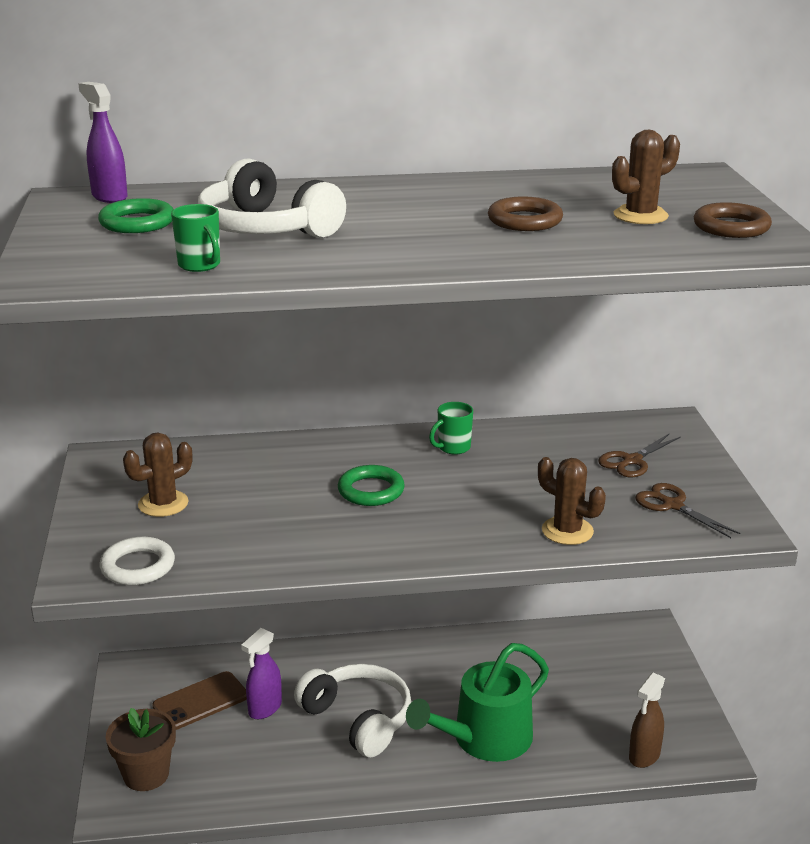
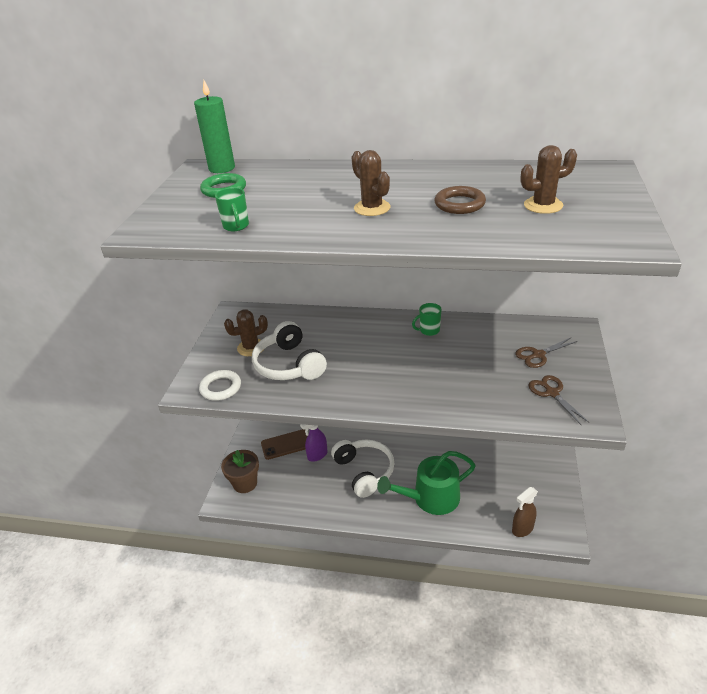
camera: 20 degrees right, 10 degrees up
purple spray bottle [78,82,128,203] -> green candle [194,80,235,173]
white headphones [198,158,346,238] -> white headphones moved to [252,321,327,380]
green ring [338,465,405,506] -> none
brown cactus [538,457,606,545] -> brown cactus moved to [351,150,390,216]
brown ring [694,202,772,238] -> none

